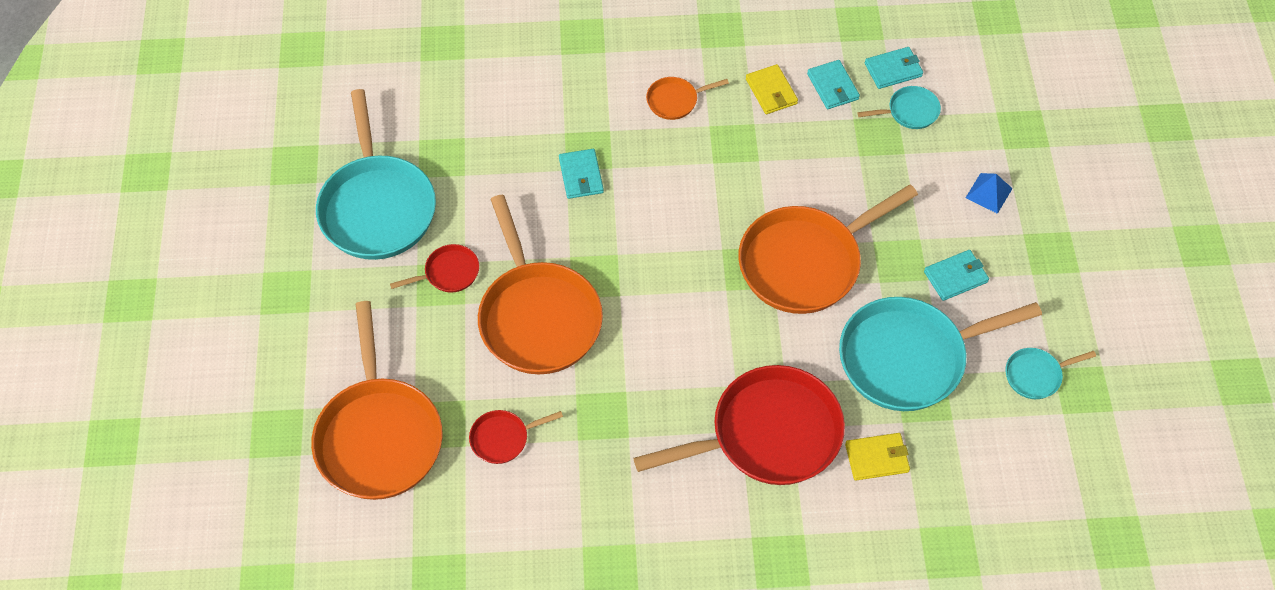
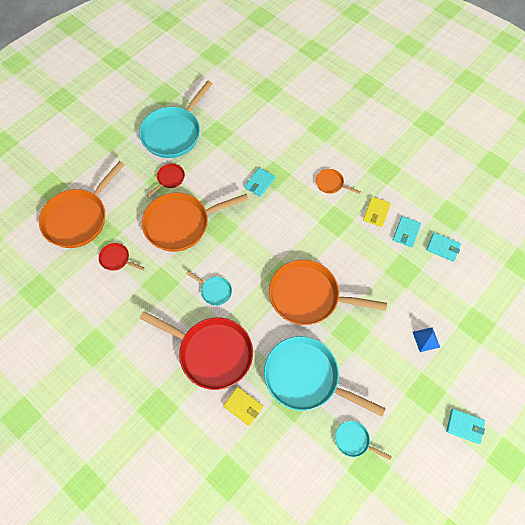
camera: 45 degrees right, 5 degrees up
red pan [390,244,479,293] -> red pan turned 75 degrees counterclockwise [147,164,185,197]
orange pan [478,195,603,374] -> orange pan turned 45 degrees clockwise [142,193,249,252]
turquoise pan [857,86,941,129] -> turquoise pan moved to [186,271,232,306]
turquoise wallet [924,250,989,301] -> turquoise wallet moved to [446,408,485,444]

